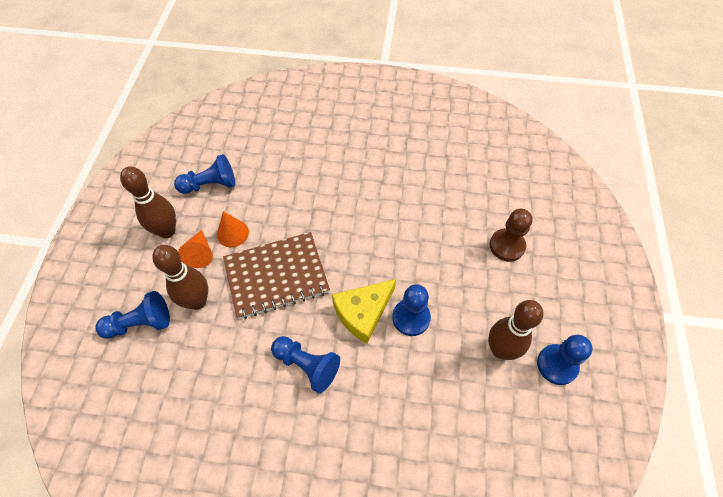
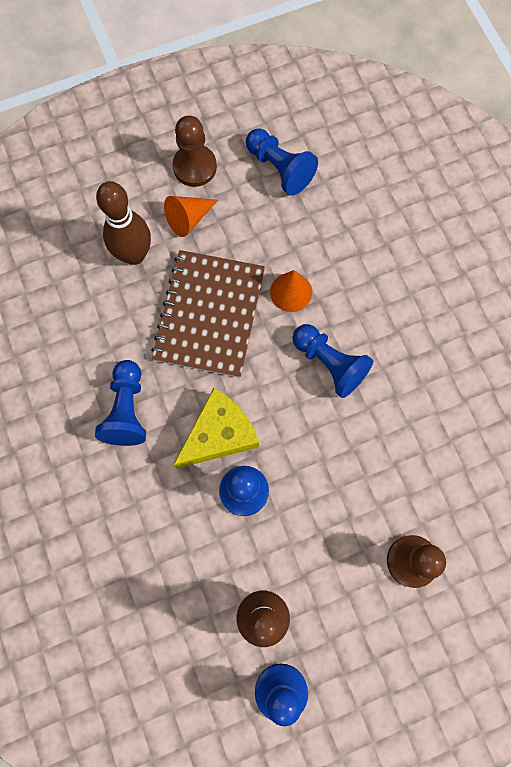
camera: 60 degrees right, 15 degrees up
blue pawn [95,291,170,339] -> blue pawn moved to [292,324,373,398]
brown bowling pin [120,166,176,238] -> brown pawn [172,116,217,187]
orange cone [217,211,249,247] -> orange cone moved to [270,270,312,312]
brown notebook [223,232,330,319] -> brown notebook turned 60 degrees clockwise [151,250,265,378]
yellow cheese [332,279,396,344] -> yellow cheese turned 120 degrees clockwise [173,388,259,469]

